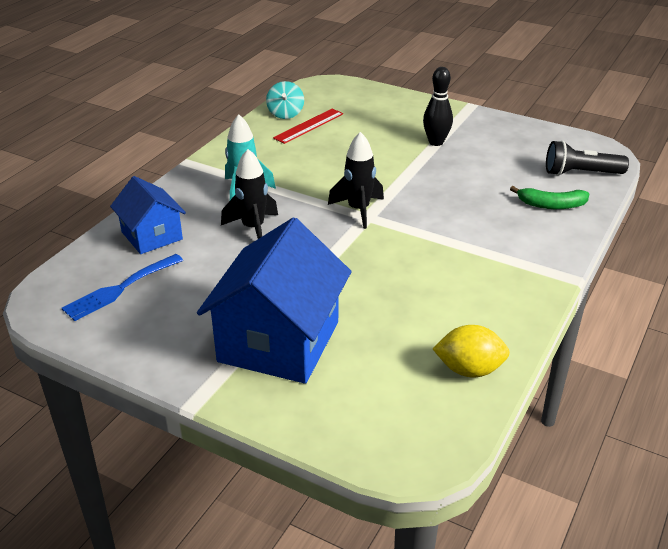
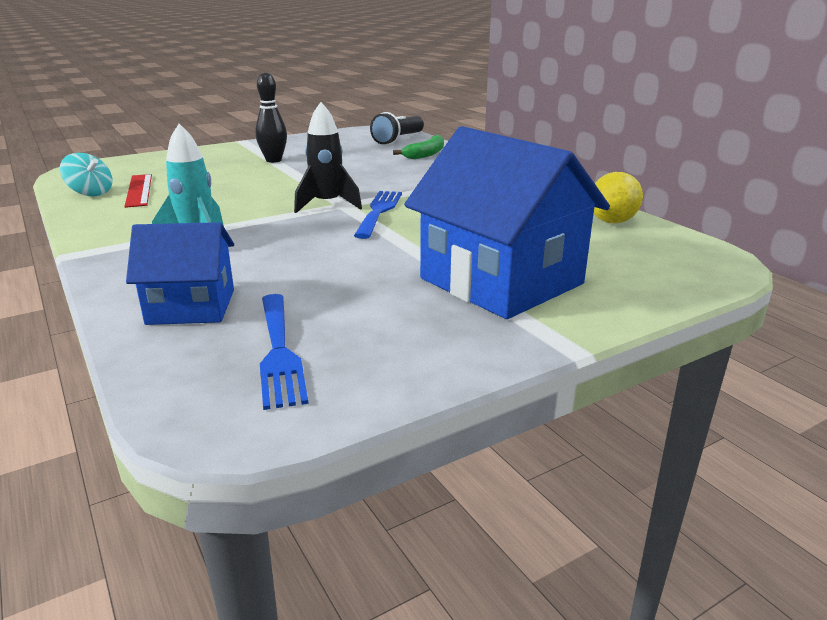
camera: 60 degrees left, 10 degrees down
black rocket [221,149,278,239] -> none
none -> blue fork [354,191,402,239]

